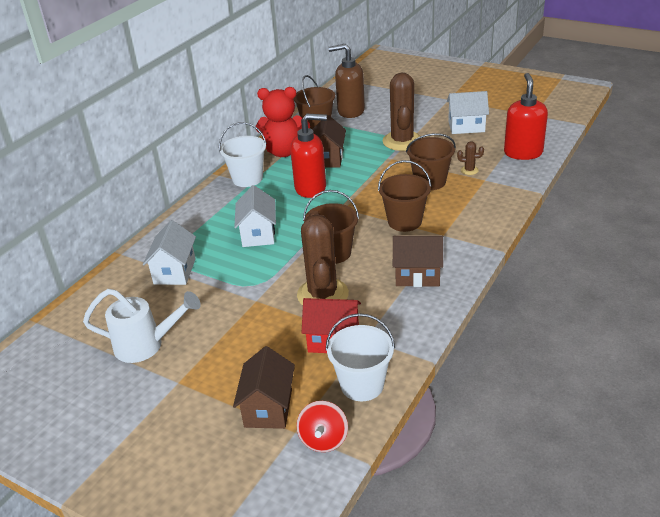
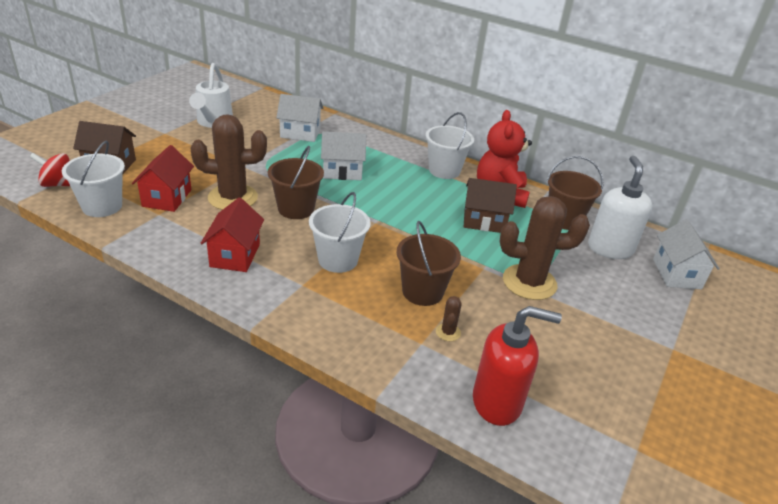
camera: 85 degrees right, 0 degrees up
red soap dispenser [290,114,327,198] -> none
brown soap dispenser [328,44,365,118] -> white soap dispenser [588,156,652,259]
brown bucket [378,160,431,232] -> white bucket [309,192,371,273]
brown house [393,235,443,287] -> red house [200,197,264,272]
white house [447,91,489,134] -> white house moved to [653,219,720,289]

